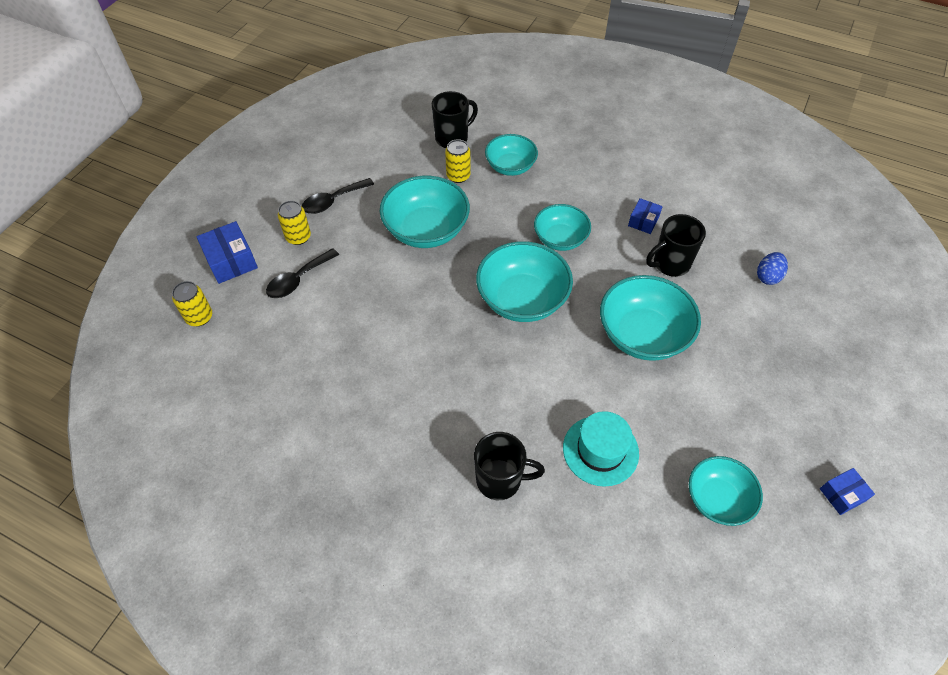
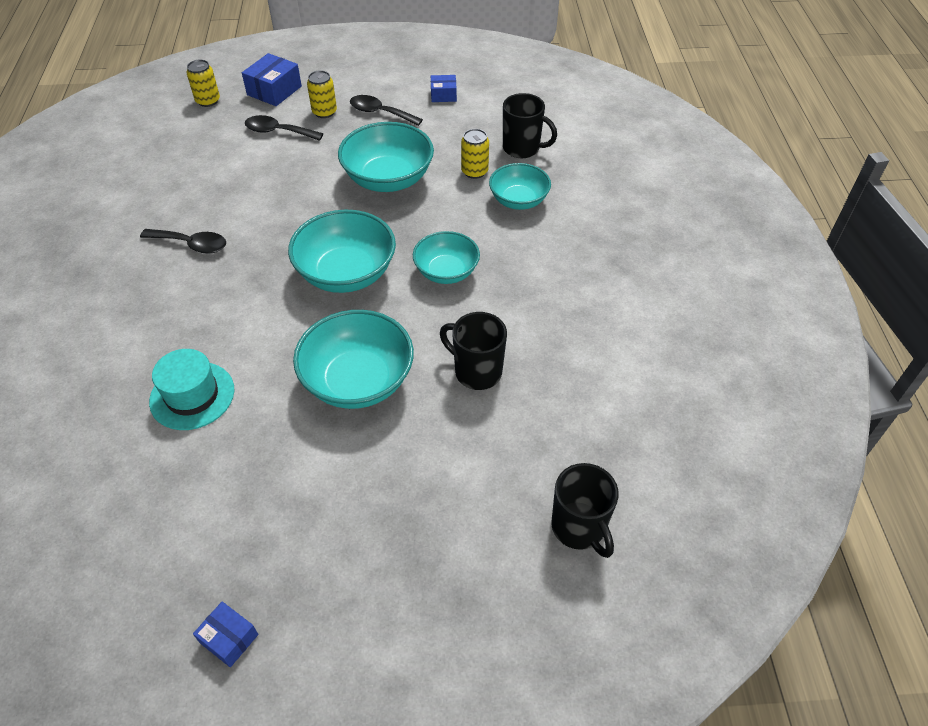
camera: 60 degrees right, 5 degrees down
black mug [474,432,545,500] -> black mug moved to [551,463,619,558]
blue box [628,198,663,234] -> blue box moved to [431,75,457,102]
turquoise bowl [689,456,763,526] -> none
blue egg [757,252,788,285] -> none
none -> black spoon [140,229,226,254]

